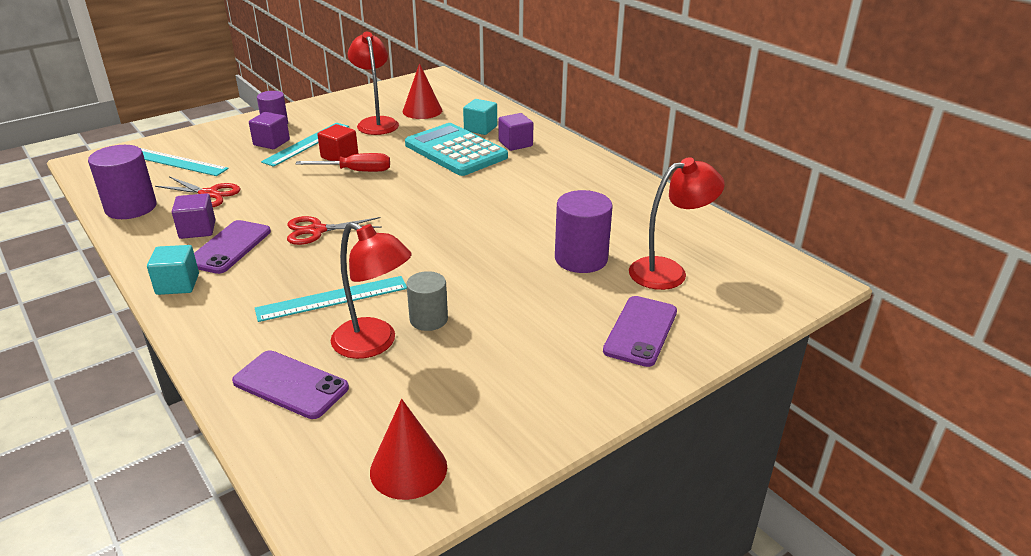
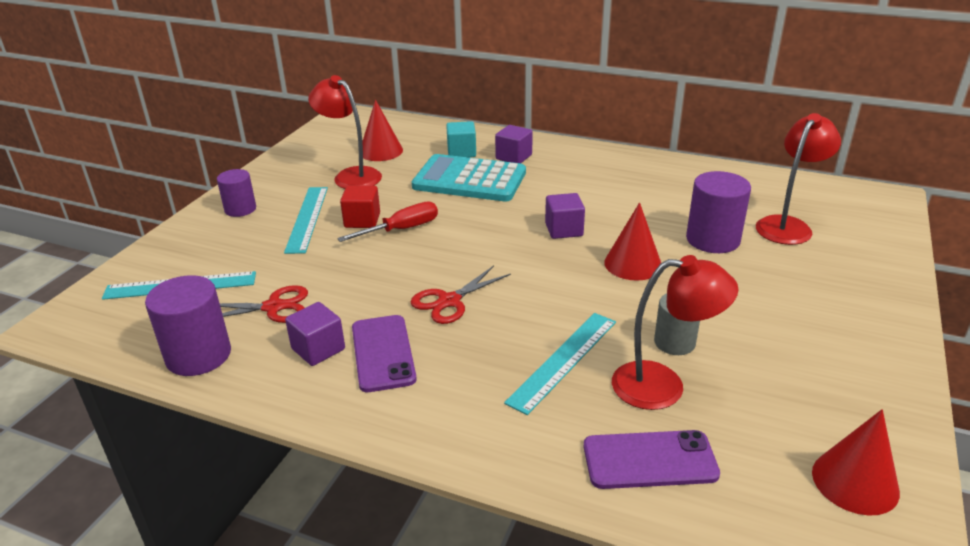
camera: 30 degrees left, 0 degrees up
turquoise cube [147,245,199,295] -> none
purple cube [249,112,290,149] -> purple cube moved to [545,193,585,239]
purple phone [603,296,677,367] -> none
none -> red cone [604,202,661,281]

